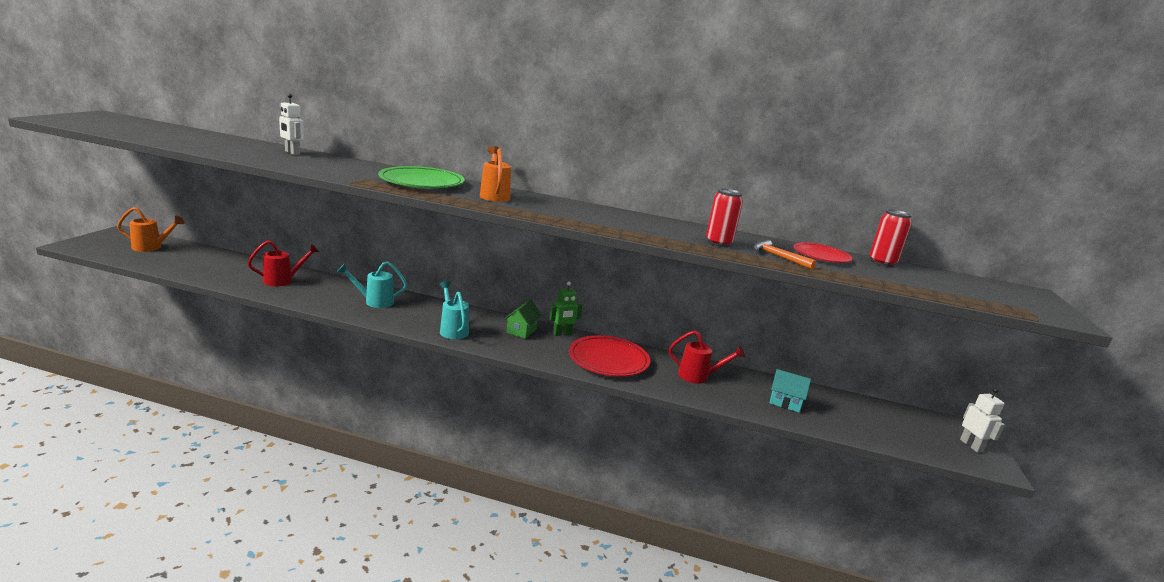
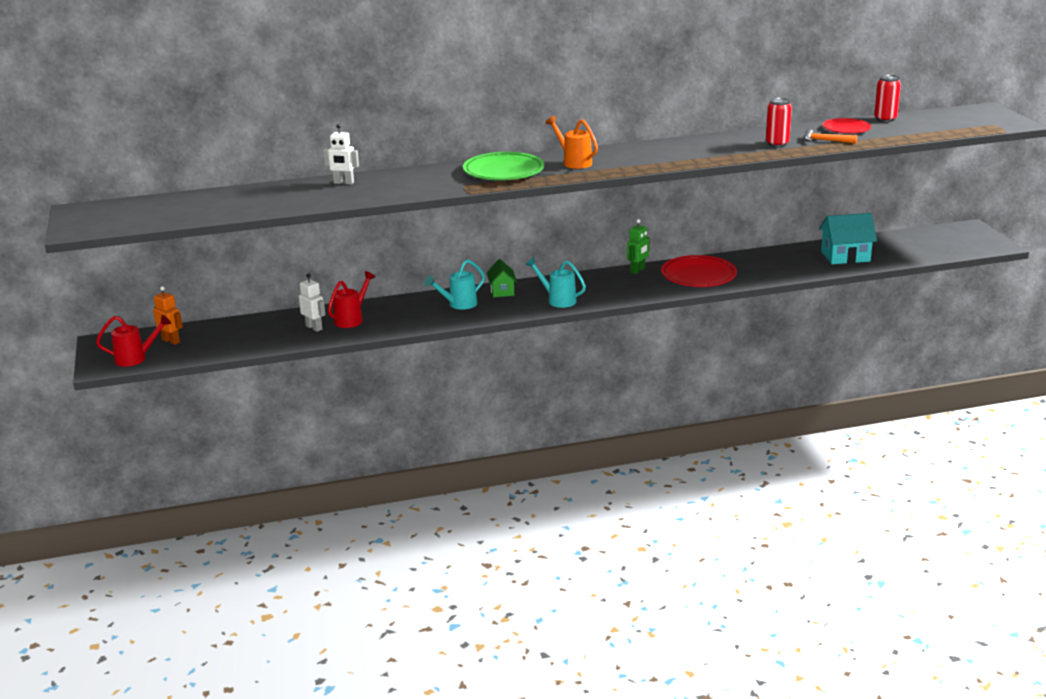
camera: 25 degrees left, 5 degrees up
orange watering can [117,207,185,252] -> orange robot [153,286,183,345]
green house [504,299,542,339] -> green house moved to [486,259,517,297]
red watering can [669,330,745,384] -> red watering can moved to [96,315,171,367]
turquoise house [770,369,811,413] -> turquoise house [819,213,877,264], size x1.61
white robot [960,388,1005,452] -> white robot moved to [299,273,325,332]

